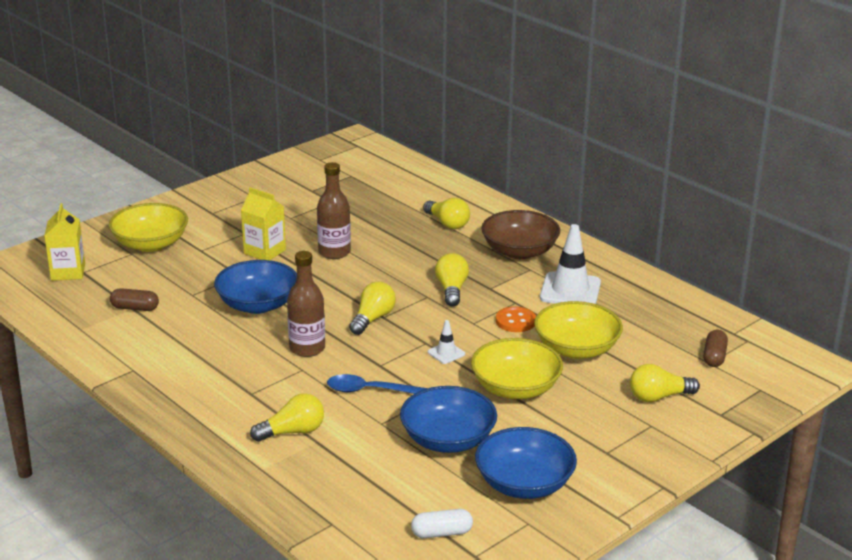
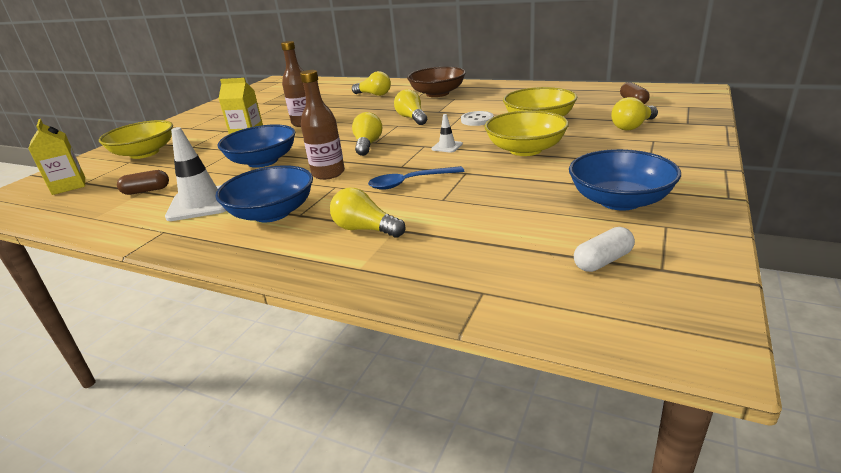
camera: 20 degrees left, 0 degrees up
yellow light bulb [250,393,324,442] -> yellow light bulb turned 105 degrees counterclockwise [330,188,406,238]
blue bowl [400,386,497,453] -> blue bowl moved to [216,165,313,222]
orange button [496,306,536,332] -> white button [461,111,494,126]
white traffic cone [540,224,601,304] -> white traffic cone moved to [165,127,227,221]

